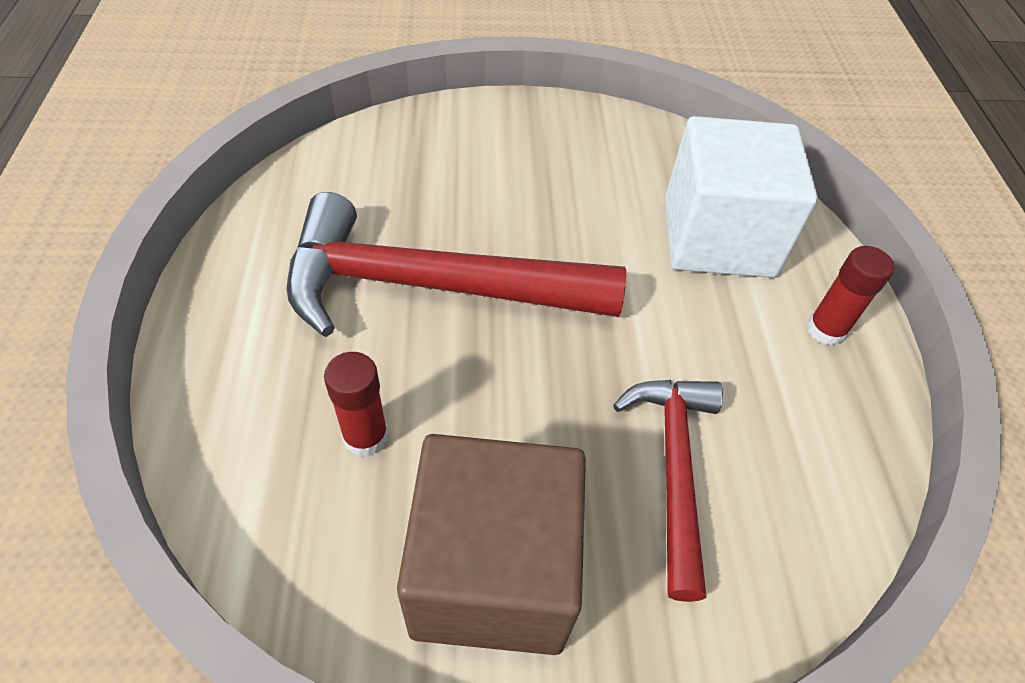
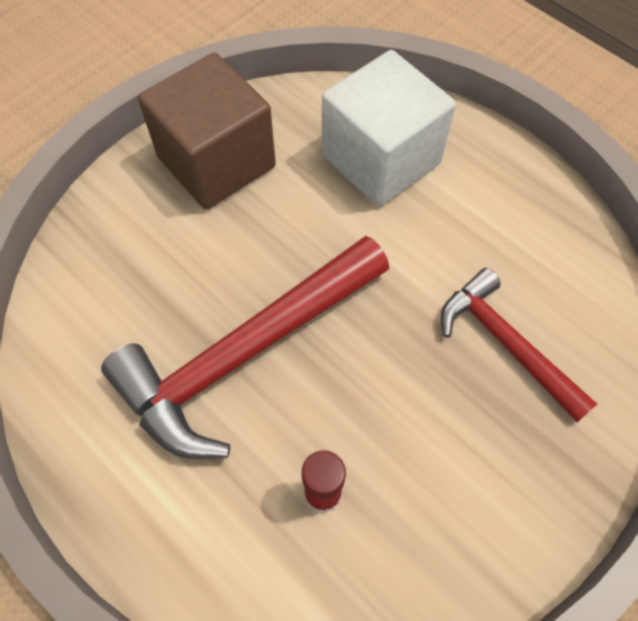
camera: 40 degrees left, 10 degrees up
brown cube [397,434,586,655] -> brown cube moved to [138,52,276,210]
red glue stick [807,246,894,346] -> none

